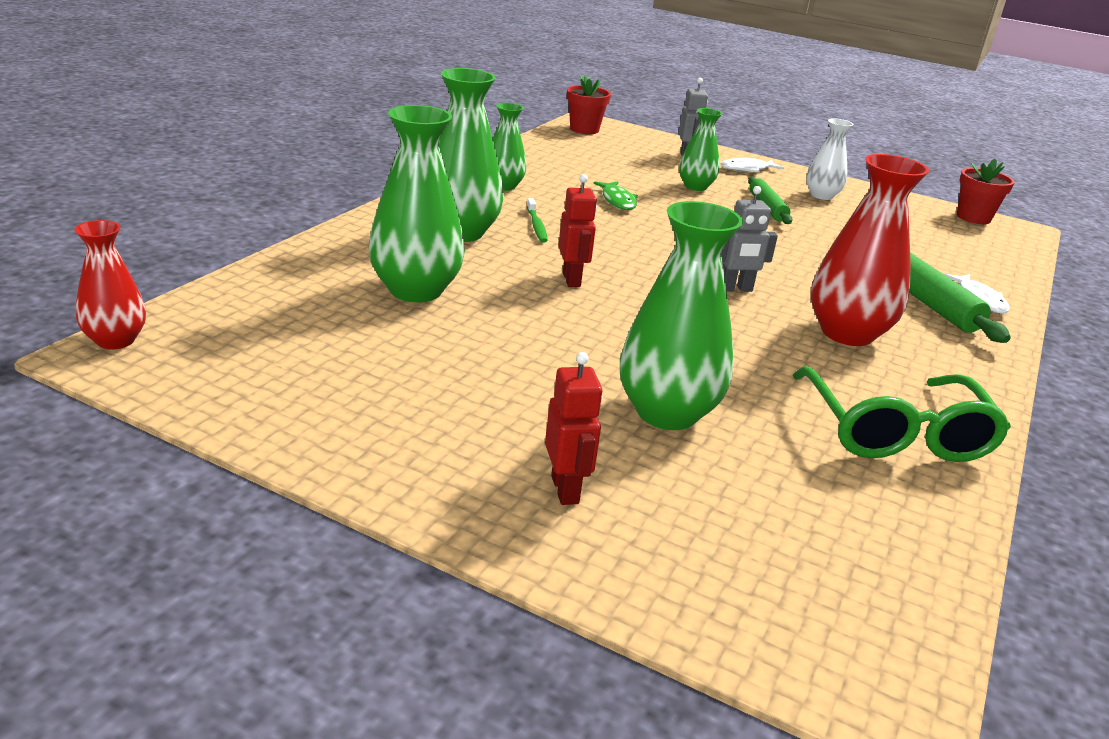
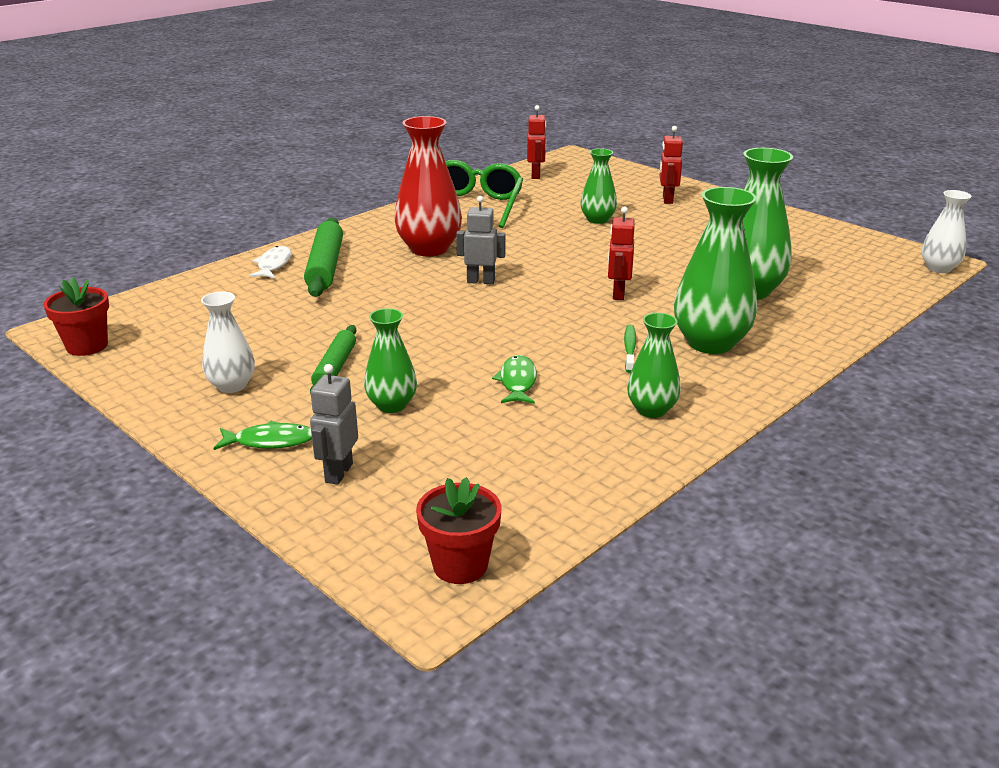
camera: 160 degrees left, 0 degrees up
red vase [75,220,146,349] -> white vase [922,190,972,273]
green vase [620,201,743,430] -> green vase [581,148,617,224], size x0.58
white fish [721,158,784,173] -> green fish [213,421,312,450]
none -> red robot [527,105,546,179]

